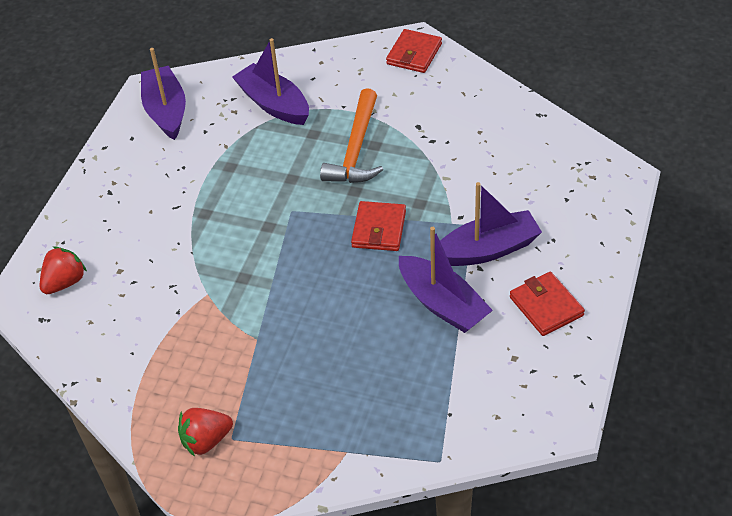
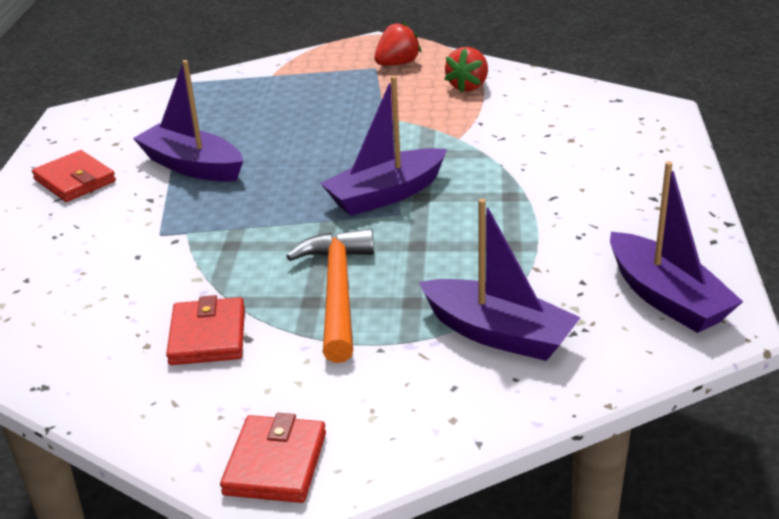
camera: 165 degrees right, 15 degrees down
red strawberry [40,247,87,294] -> red strawberry moved to [445,47,488,93]
red wallet [351,201,406,251] -> red wallet moved to [166,295,245,365]
purple boat [440,182,542,266] -> purple boat moved to [320,76,447,216]

